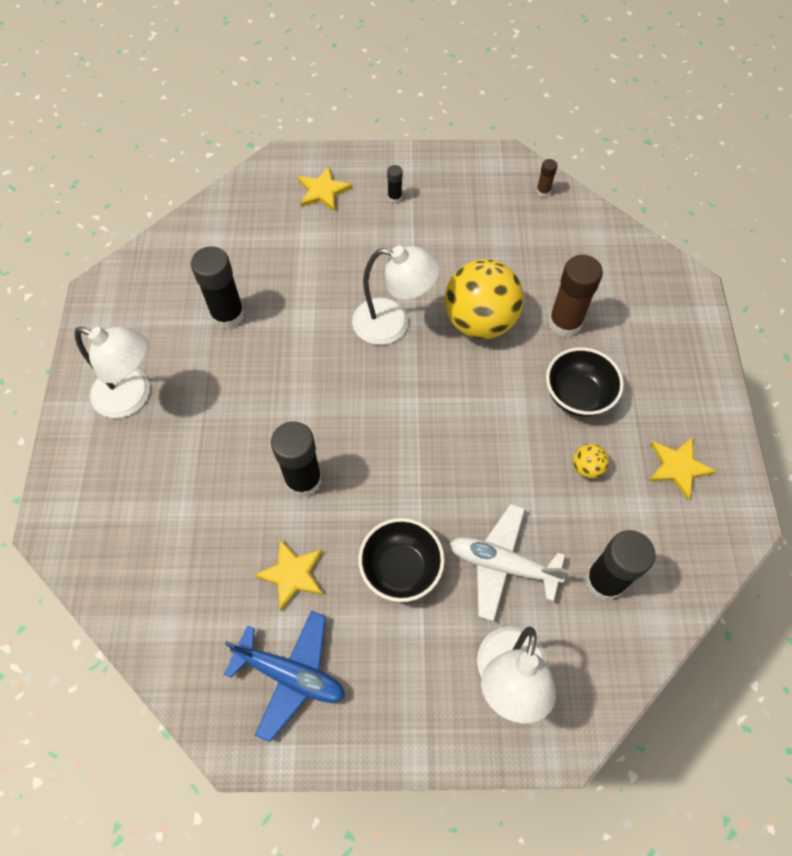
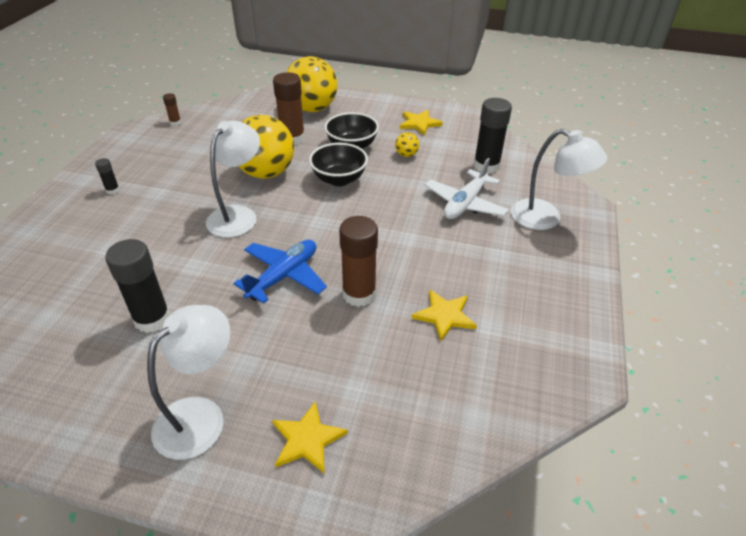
camera: 75 degrees left, 20 degrees down
blue plane [224,611,345,742] -> blue plane moved to [233,240,327,304]
black glue stick [271,421,322,497] -> brown glue stick [339,216,378,307]
yellow star [298,166,352,211] -> yellow star moved to [272,401,348,474]
black bowl [358,518,445,602] -> black bowl moved to [309,143,368,186]
none -> yellow ball [287,56,337,112]

